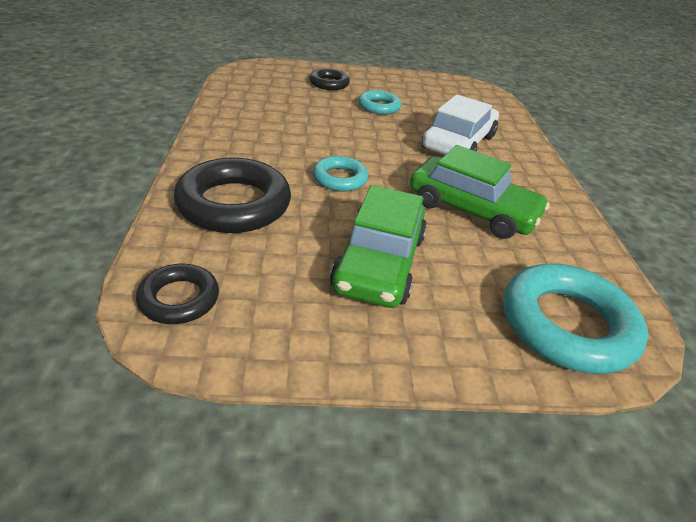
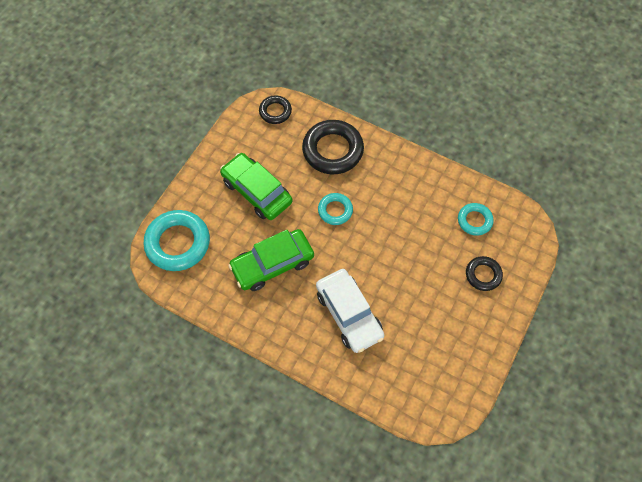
camera: 125 degrees right, 25 degrees up
turquoise ring [358,90,401,115] -> turquoise ring moved to [458,203,493,236]

